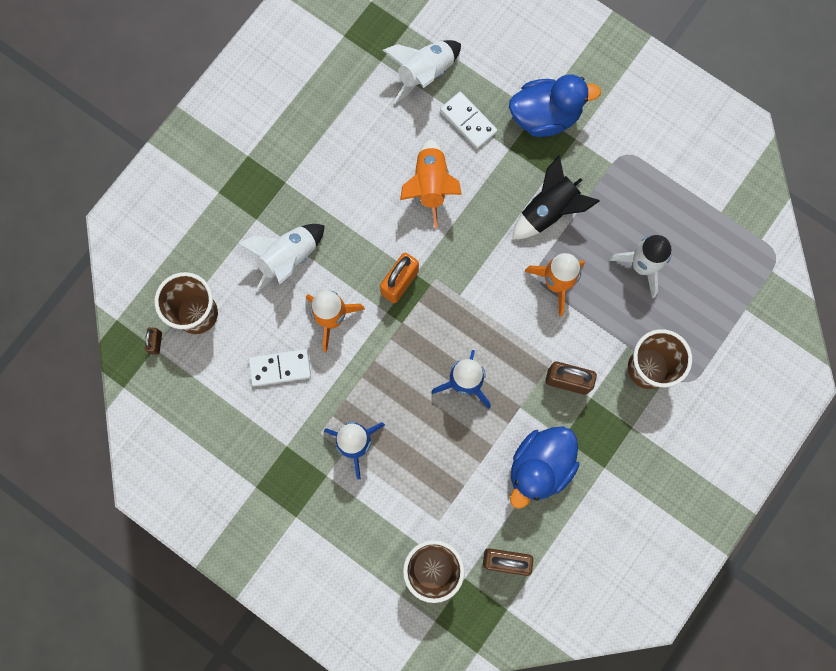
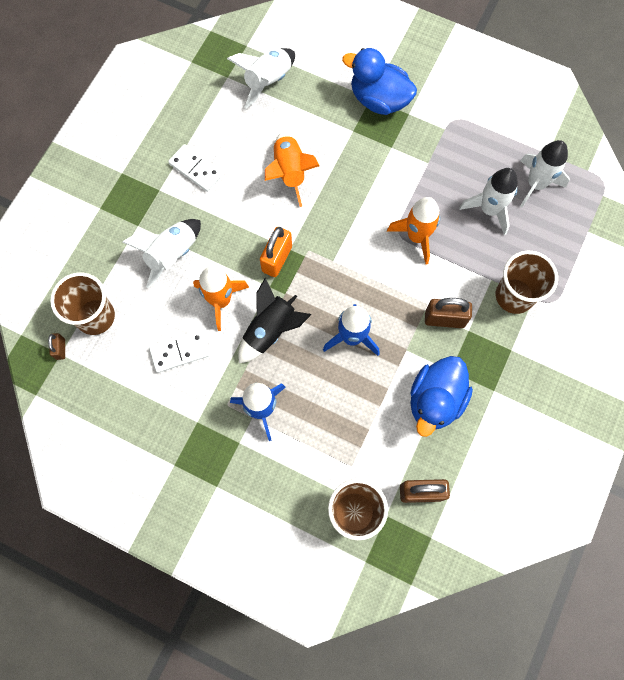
camera: 10 degrees left, 5 degrees down
white domino [440,92,498,149] -> white domino moved to [168,144,223,192]
blue duck [509,75,601,137] -> blue duck turned 135 degrees counterclockwise [342,48,417,115]
black rocket [512,155,600,239] -> black rocket moved to [238,278,311,363]
none -> white rocket [520,140,569,207]

